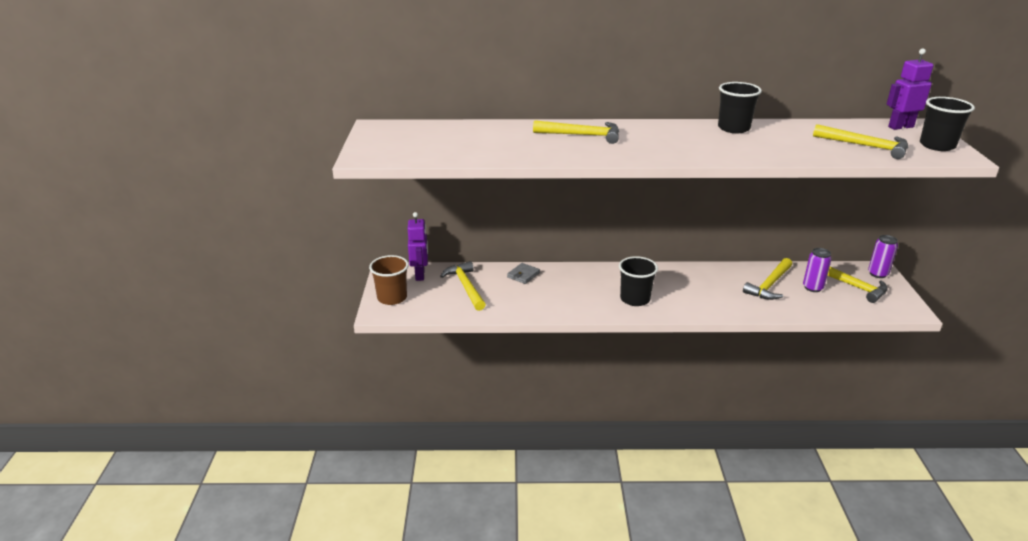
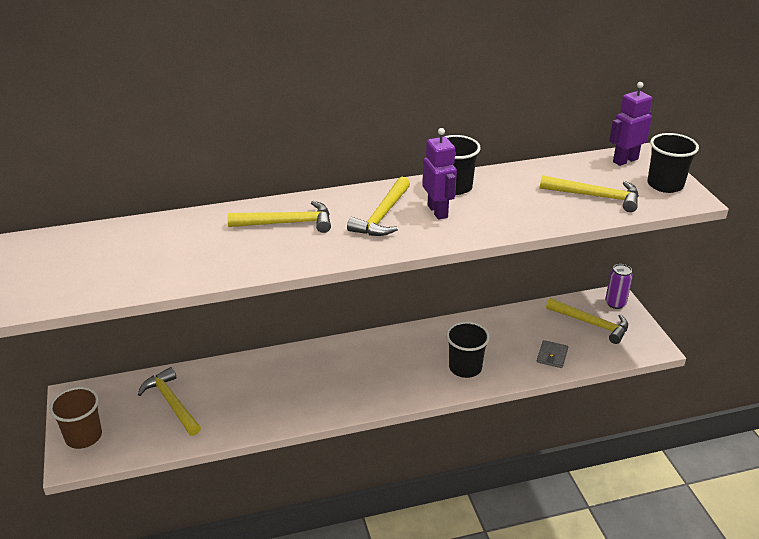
camera: 15 degrees left, 5 degrees up
purple robot [408,212,428,281] -> purple robot moved to [422,128,457,220]
grey wallet [507,263,540,284] -> grey wallet moved to [537,340,568,368]
black cup [619,256,658,306] -> black cup moved to [446,322,490,378]
yellow hammer [743,258,792,300] -> yellow hammer moved to [347,177,410,236]
purple can [803,248,832,292] -> none

